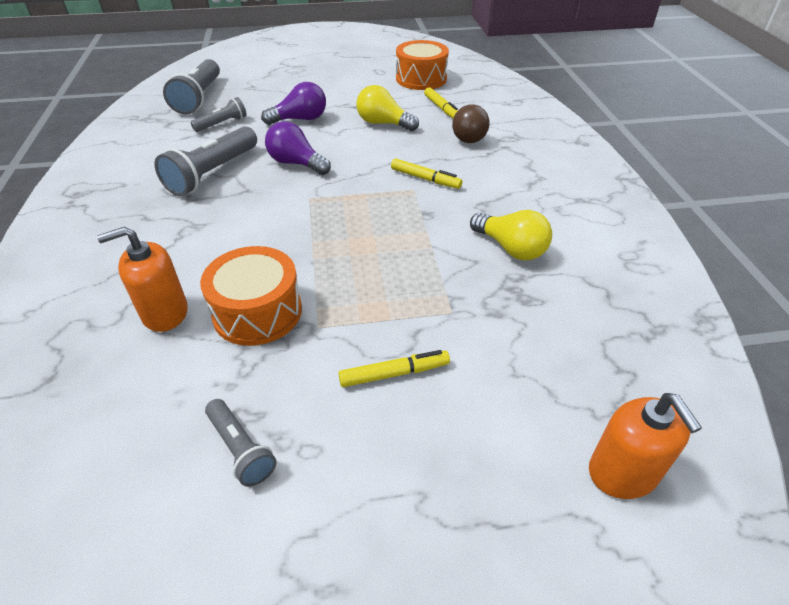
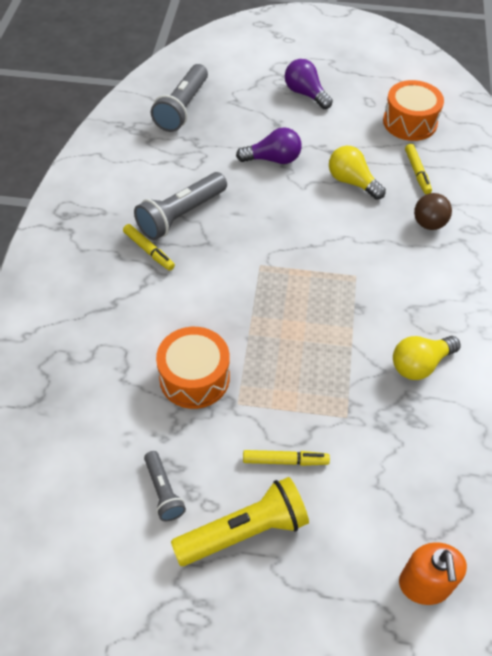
camera: 15 degrees right, 10 degrees up
orange soap dispenser [97,227,188,332] -> none
grey flashlight [190,97,247,132] -> none
purple light bulb [265,121,331,175] -> purple light bulb moved to [285,59,333,109]
yellow marker [391,158,462,189] -> yellow marker moved to [123,224,175,271]
yellow light bulb [470,210,552,260] -> yellow light bulb turned 90 degrees clockwise [393,336,461,380]
none -> yellow flashlight [171,477,309,566]

